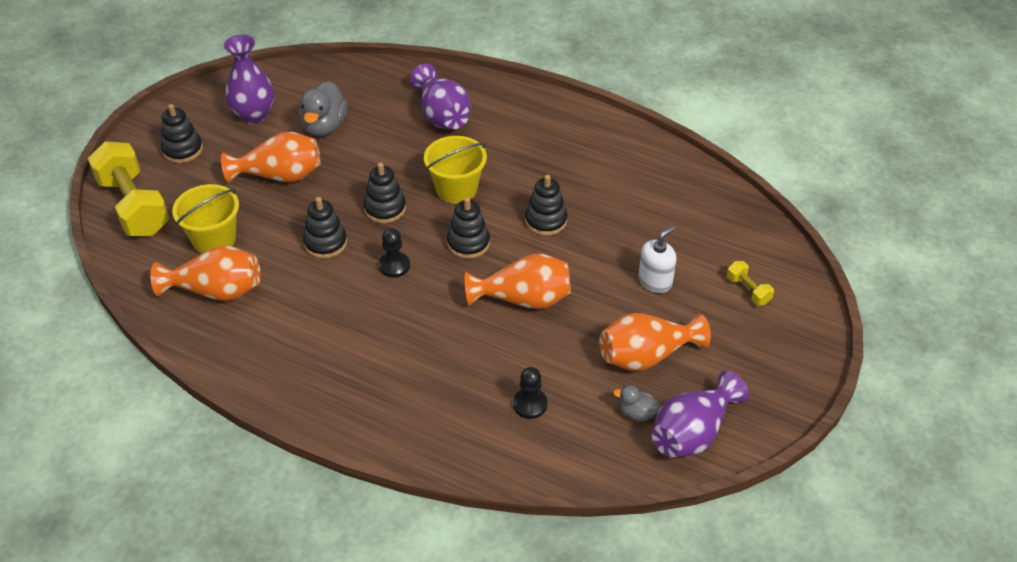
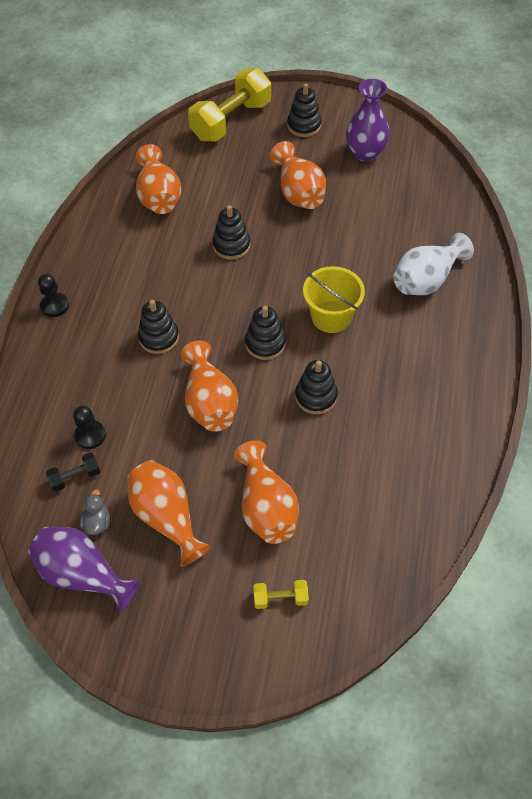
camera: 75 degrees right, 10 degrees up
yellow bucket [172,184,239,254] -> none
grey duck [299,81,348,136] -> none
black stacking toy [364,162,406,223] -> black stacking toy moved to [138,300,179,354]
black pawn [379,228,410,278] -> black pawn moved to [38,274,69,317]
purple vase [410,63,470,129] -> white vase [393,233,474,295]
white soap dispenser [638,226,676,293] -> orange vase [234,440,299,544]
yellow dumbbell [727,261,774,305] -> yellow dumbbell turned 45 degrees clockwise [253,580,309,609]
none -> black dumbbell [46,453,100,492]

